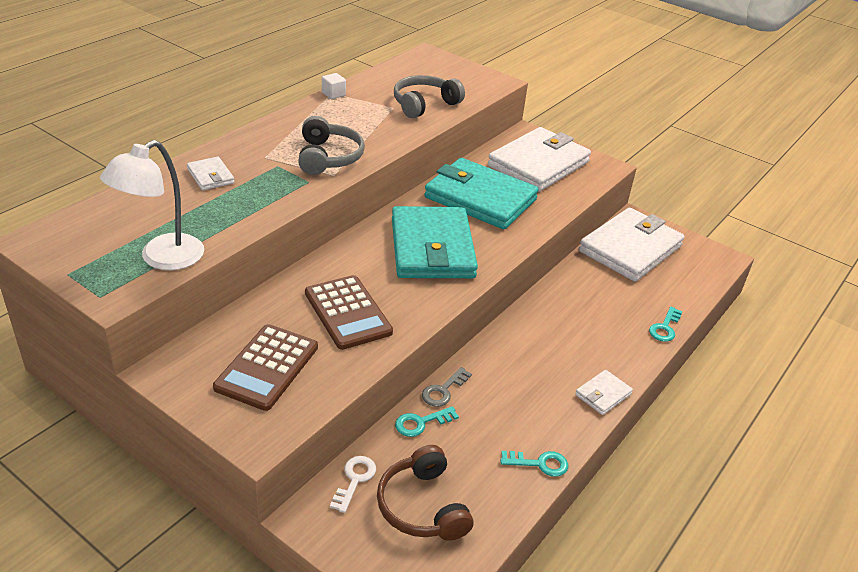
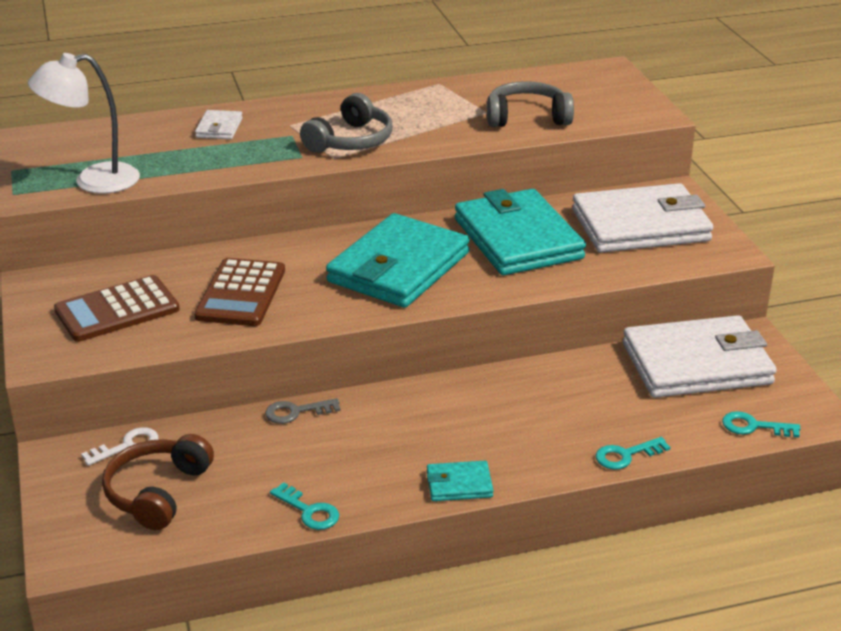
camera: 40 degrees right, 5 degrees down
white cube [322,73,346,99] -> none
turquoise key [395,406,459,437] -> turquoise key moved to [722,411,801,437]
white wallet [575,370,633,415] -> turquoise wallet [427,461,494,501]

